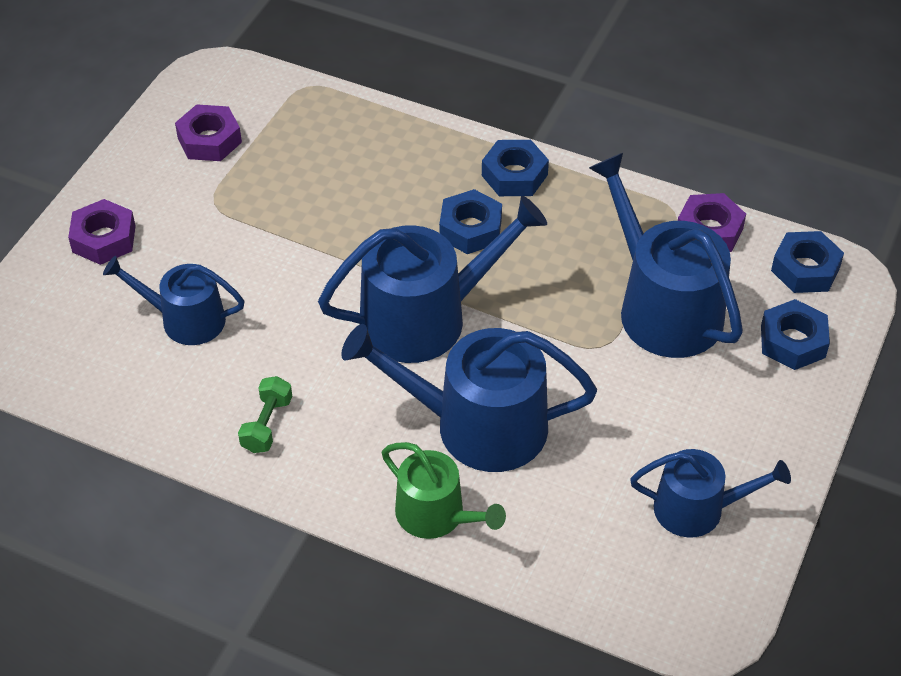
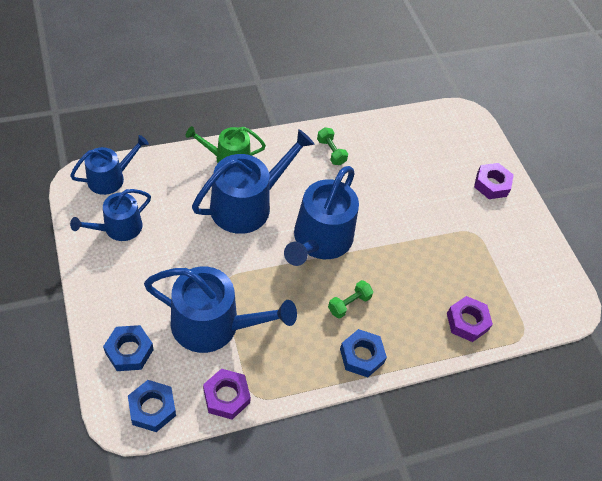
camera: 130 degrees right, 5 degrees up
blue watering can [103,256,245,345] -> blue watering can moved to [70,135,149,195]
purple nut [175,104,242,161] -> purple nut moved to [447,296,493,342]
blue nut [439,189,502,254] -> green dumbbell [328,280,373,319]

